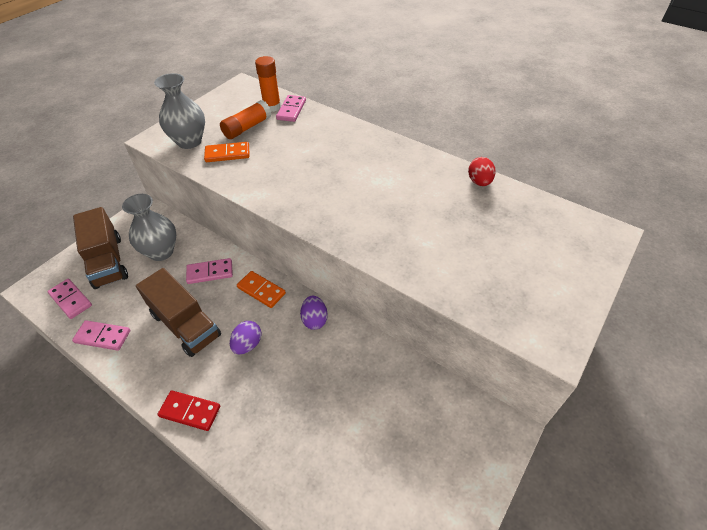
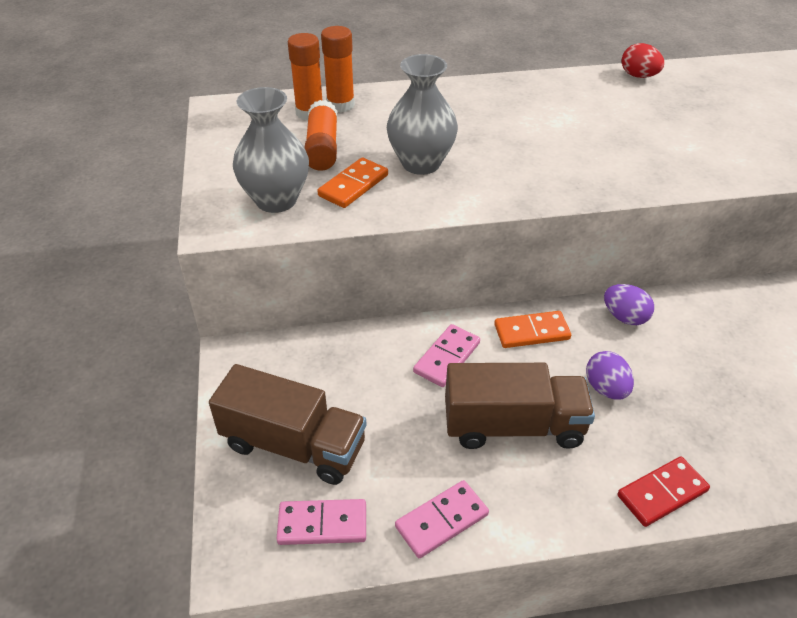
camera: 45 degrees left, 5 degrees down
grey vase [122,194,176,261] -> grey vase moved to [387,54,458,175]
pink domino [276,95,306,122] -> orange glue stick [321,26,355,113]

